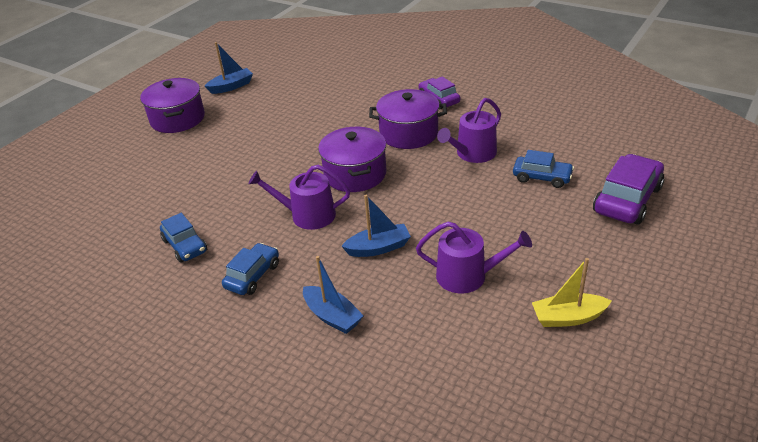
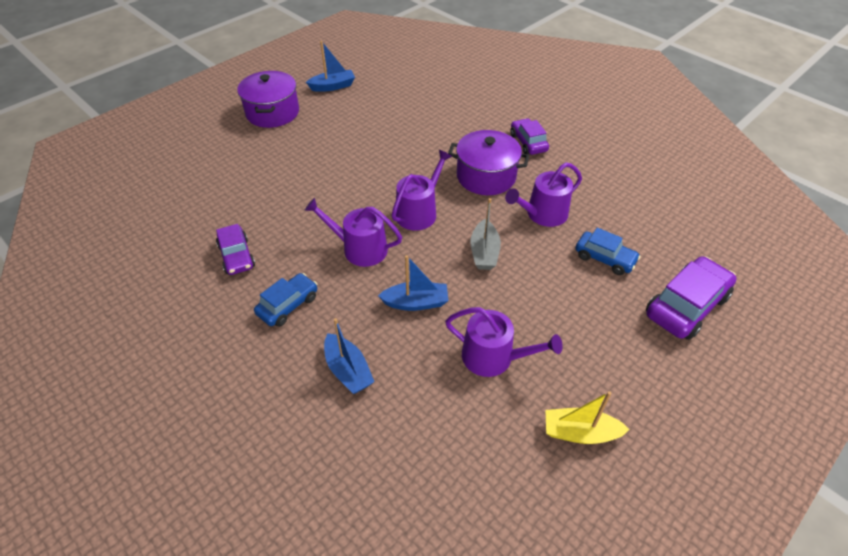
camera: 10 degrees right, 10 degrees up
blue car [160,213,207,262] -> purple car [216,224,255,275]
purple pot [318,127,386,192] -> purple watering can [392,150,452,231]
none -> grey boat [470,198,501,270]

